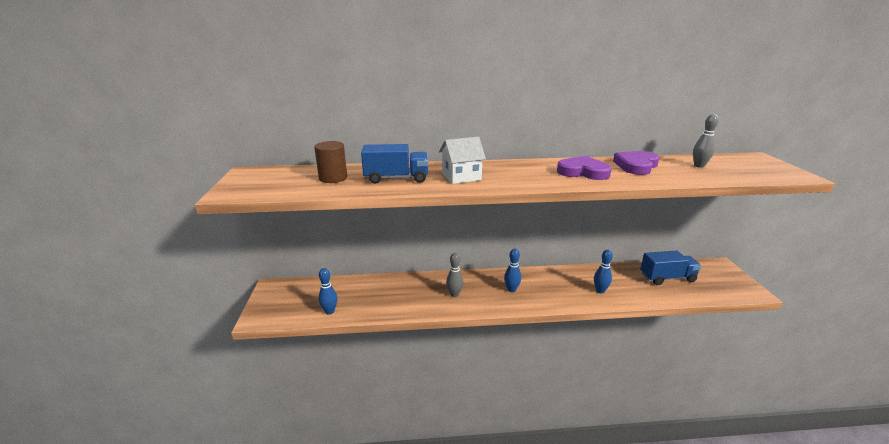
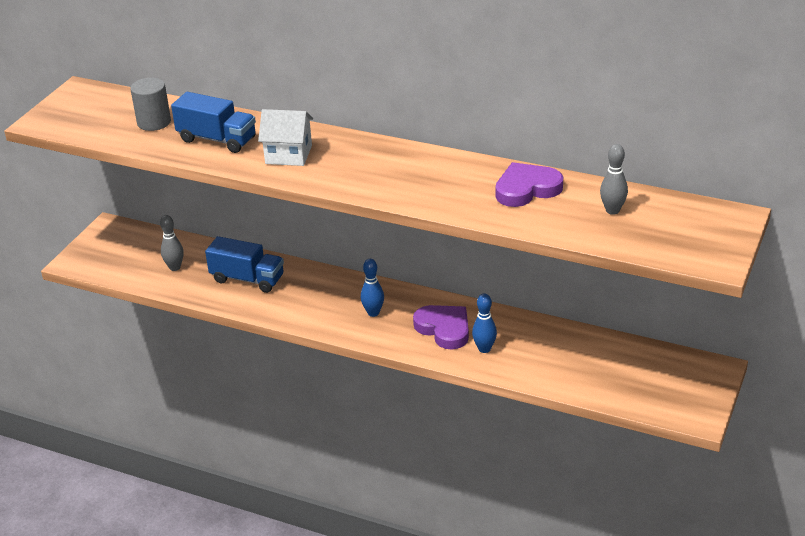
camera: 30 degrees right, 10 degrees up
brown cylinder [314,141,347,183] -> grey cylinder [130,78,171,131]
blue bowling pin [318,268,337,314] -> none
grey bowling pin [446,253,463,297] -> grey bowling pin moved to [160,215,184,271]
purple heart [557,156,612,180] -> purple heart moved to [413,305,469,350]
blue truck [640,250,702,285] -> blue truck moved to [205,236,284,293]

